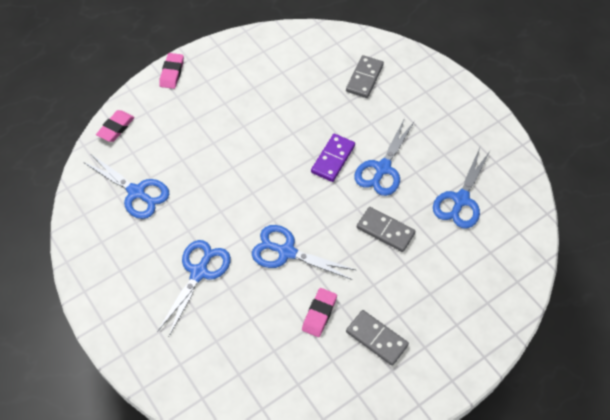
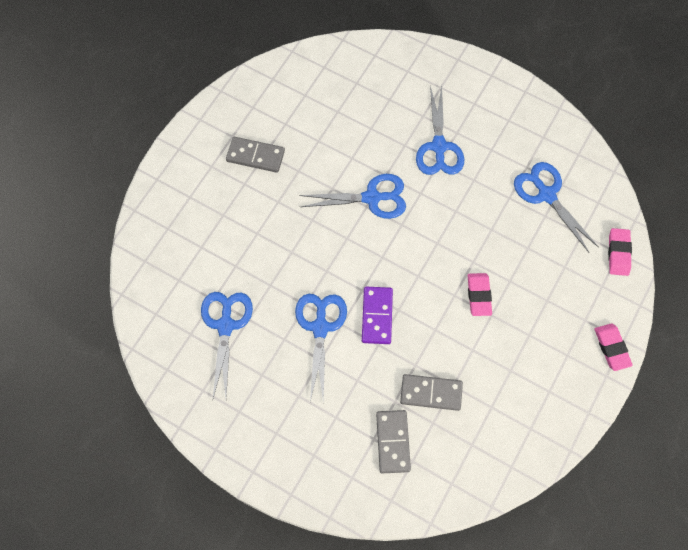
camera: 155 degrees right, 10 degrees up
blue scissors [83,154,169,219] -> blue scissors turned 45 degrees clockwise [514,162,598,252]
pink eraser [302,288,337,337] -> pink eraser moved to [468,273,492,316]
grey domino [357,207,416,252] -> grey domino moved to [400,374,463,411]

